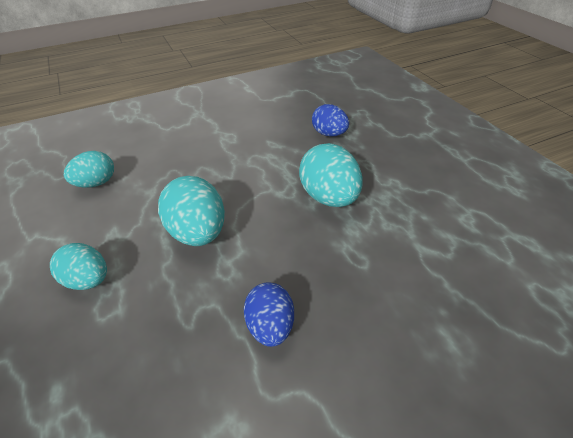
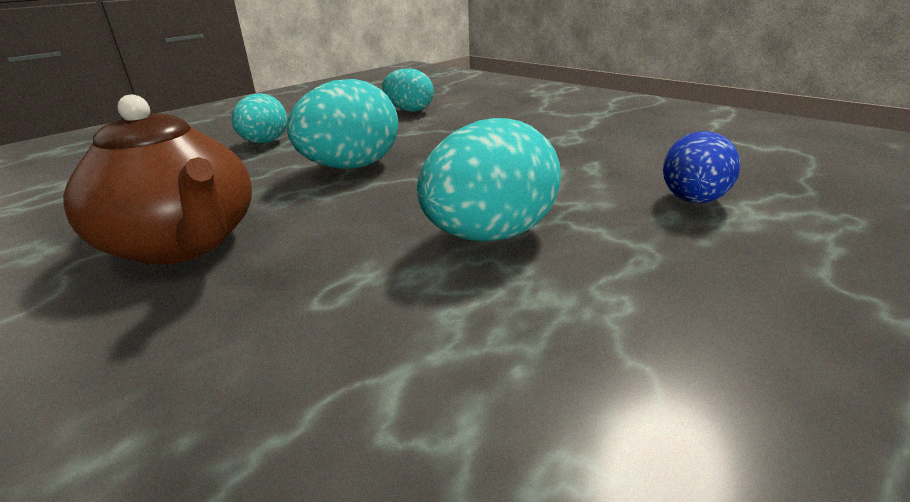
camera: 70 degrees right, 15 degrees down
blue egg [244,282,294,347] -> brown teapot [63,94,252,265]

